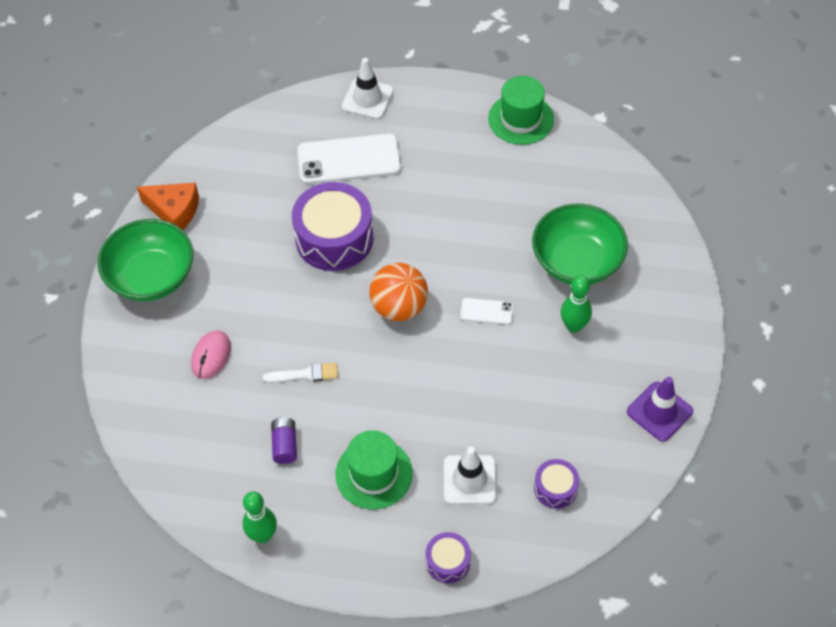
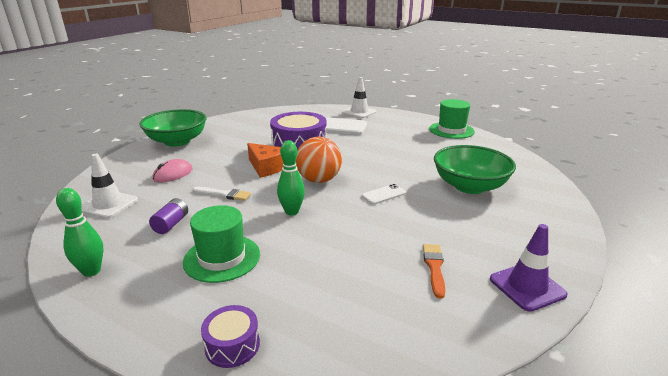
camera: 20 degrees right, 30 degrees down
orange cheese [137,183,199,230] -> orange cheese moved to [247,143,283,178]
white traffic cone [444,447,497,504] -> white traffic cone moved to [81,154,138,219]
white phone [460,298,514,325] -> white phone turned 60 degrees counterclockwise [362,184,406,204]
purple drum [534,459,579,509] -> none
green bowling pin [561,275,592,333] -> green bowling pin moved to [277,140,305,215]
none -> orange brush [423,244,445,298]

